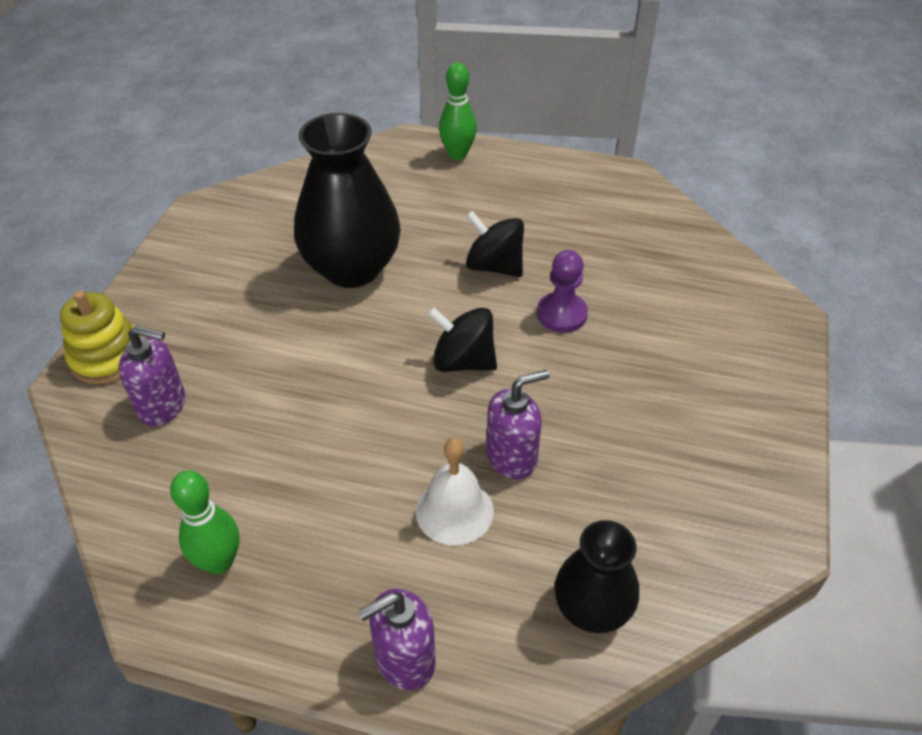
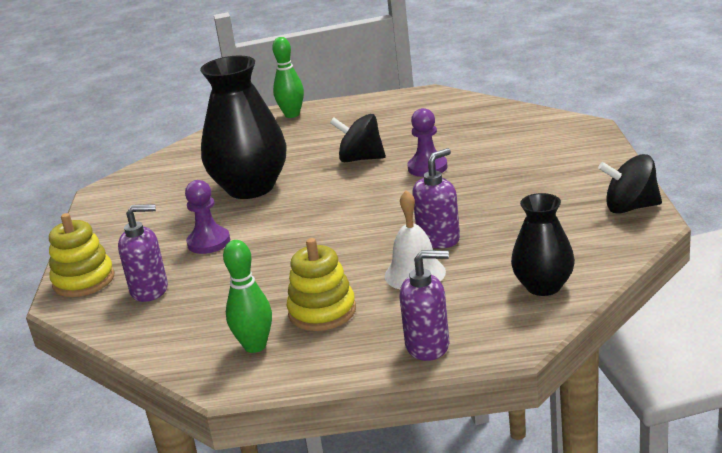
camera: 15 degrees left, 20 degrees down
purple soap dispenser [358,589,436,690] -> purple soap dispenser turned 135 degrees counterclockwise [400,250,449,361]
black spinning top [427,307,497,372] -> black spinning top moved to [598,154,662,214]
none -> purple pawn [185,180,230,254]
none -> yellow stacking toy [286,238,356,331]

